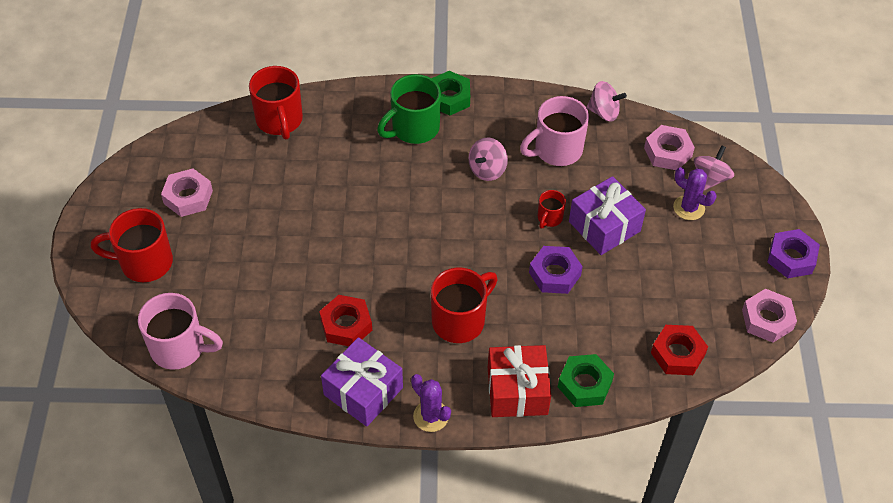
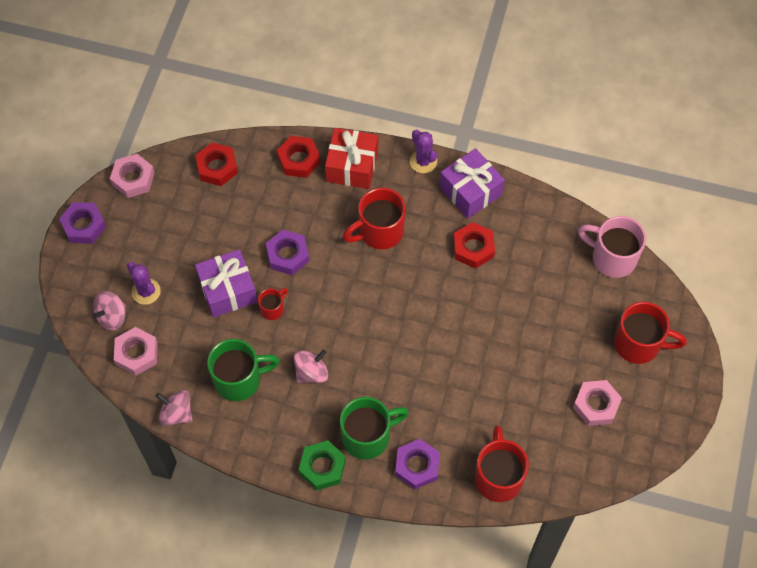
camera: 165 degrees left, 10 degrees up
pink mug [520,96,589,166] -> green mug [207,339,280,401]
green nut [558,354,614,407] -> red nut [277,136,321,178]
none -> purple nut [395,439,440,489]

